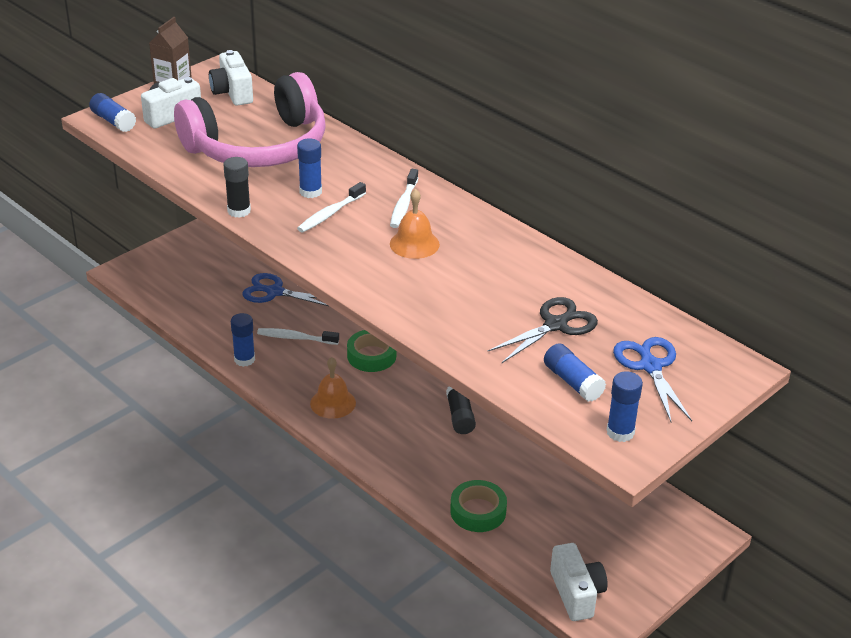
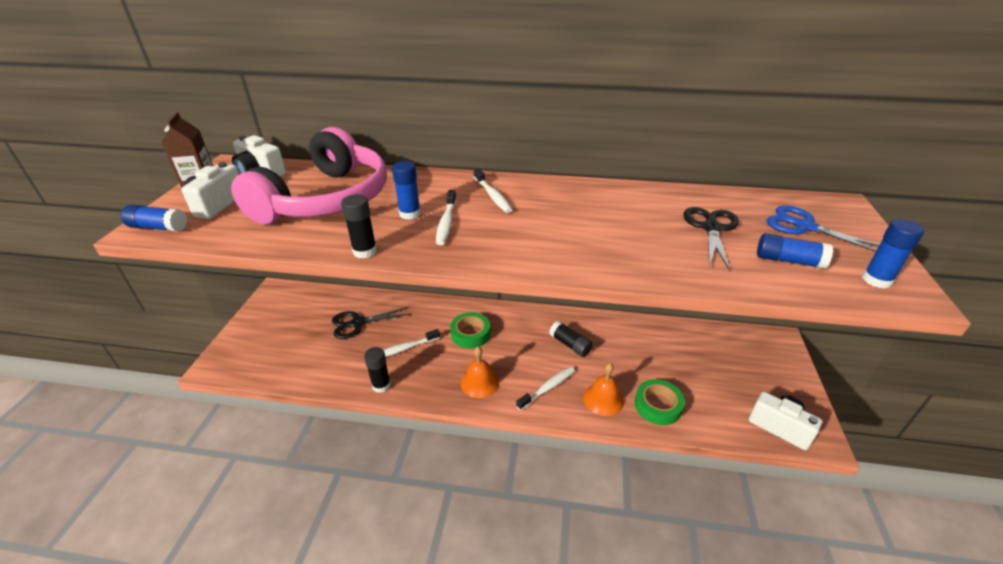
camera: 35 degrees left, 0 degrees up
blue glue stick [231,313,255,367] -> black glue stick [364,347,391,393]
blue scissors [242,273,330,307] -> black scissors [332,306,411,339]
orange bell [390,189,440,259] -> orange bell moved to [583,363,624,416]
none -> white toothbrush [516,367,575,411]

